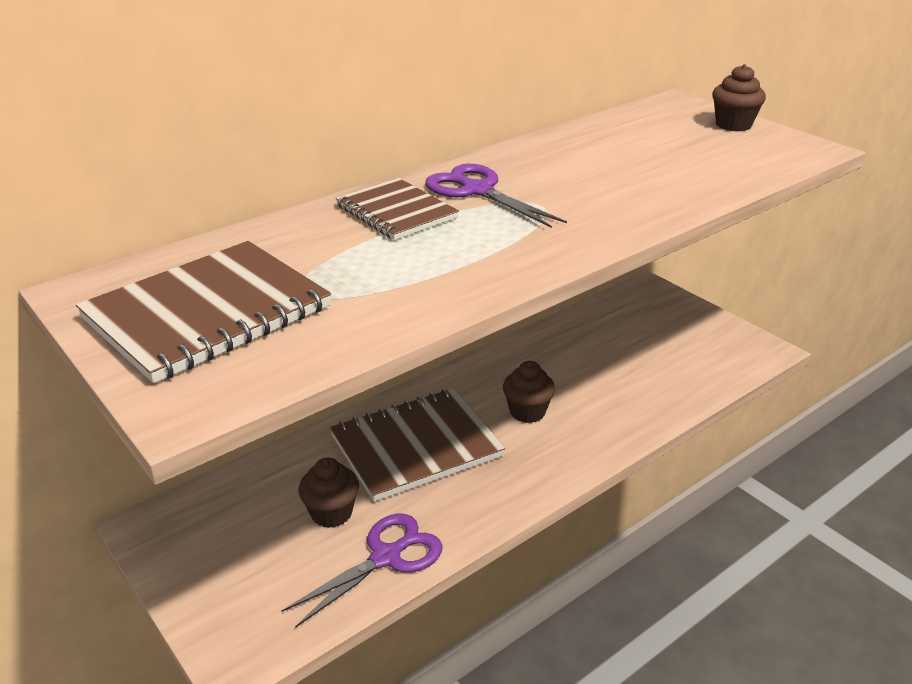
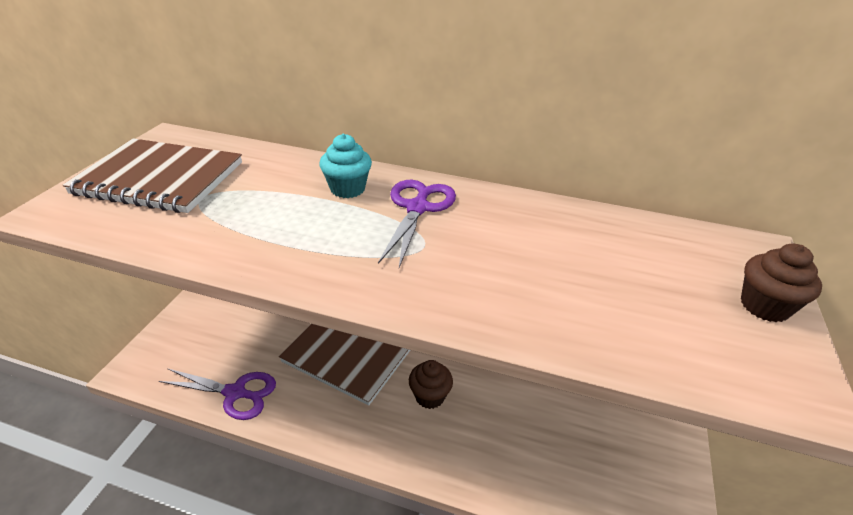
camera: 55 degrees right, 5 degrees up
brown cupcake [299,458,359,528] -> none
brown notebook [336,178,459,240] -> turquoise cupcake [320,134,372,198]

